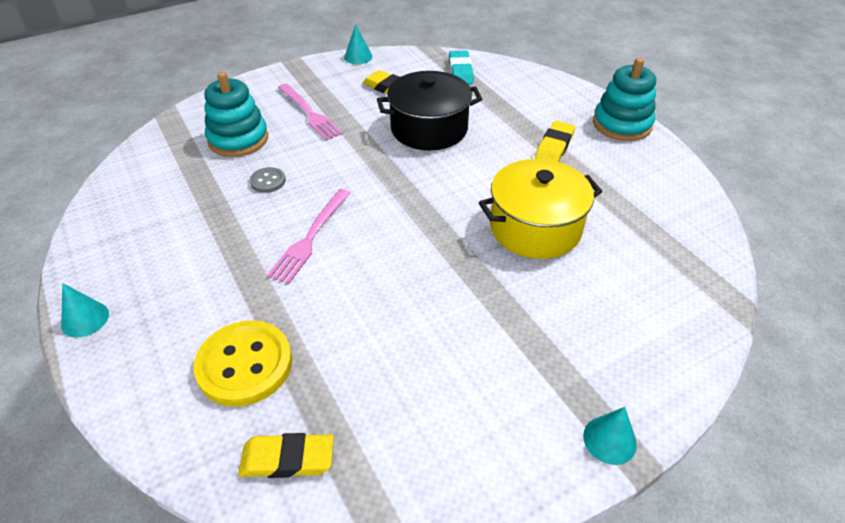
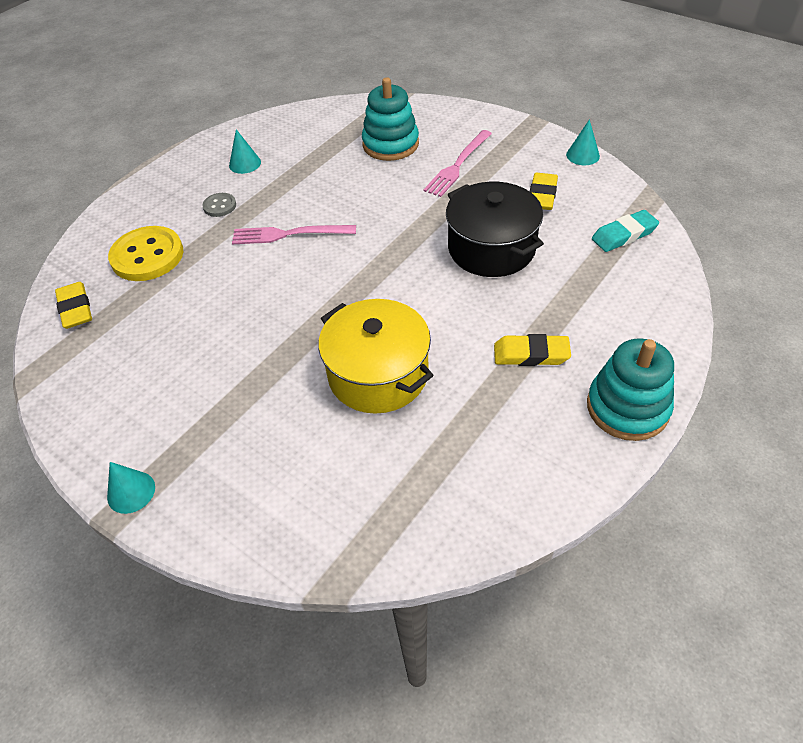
camera: 70 degrees right, 5 degrees up
turquoise cone [61,283,109,338] -> turquoise cone moved to [229,129,261,174]
grey button [250,167,286,193] -> grey button moved to [202,193,236,217]

